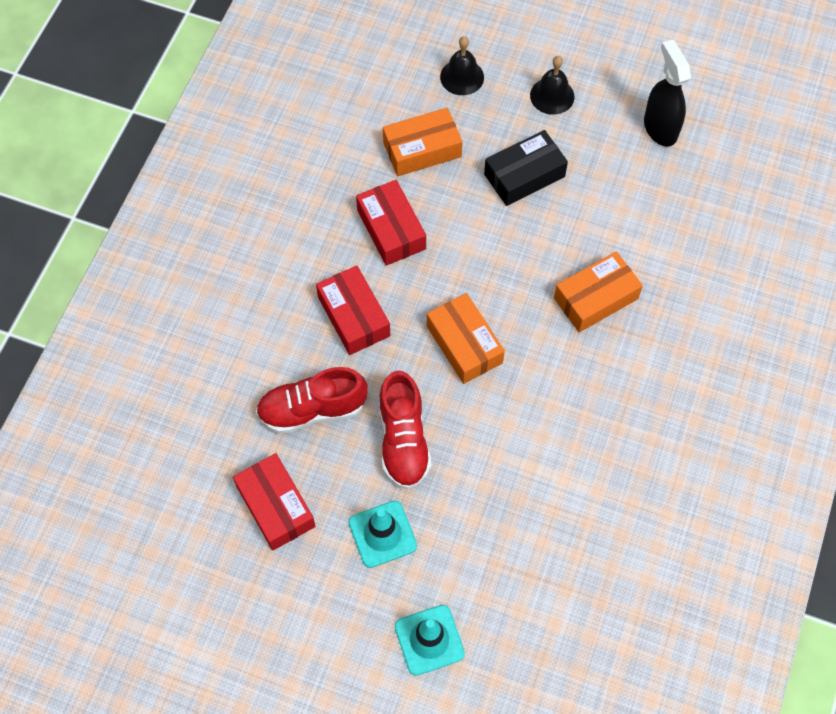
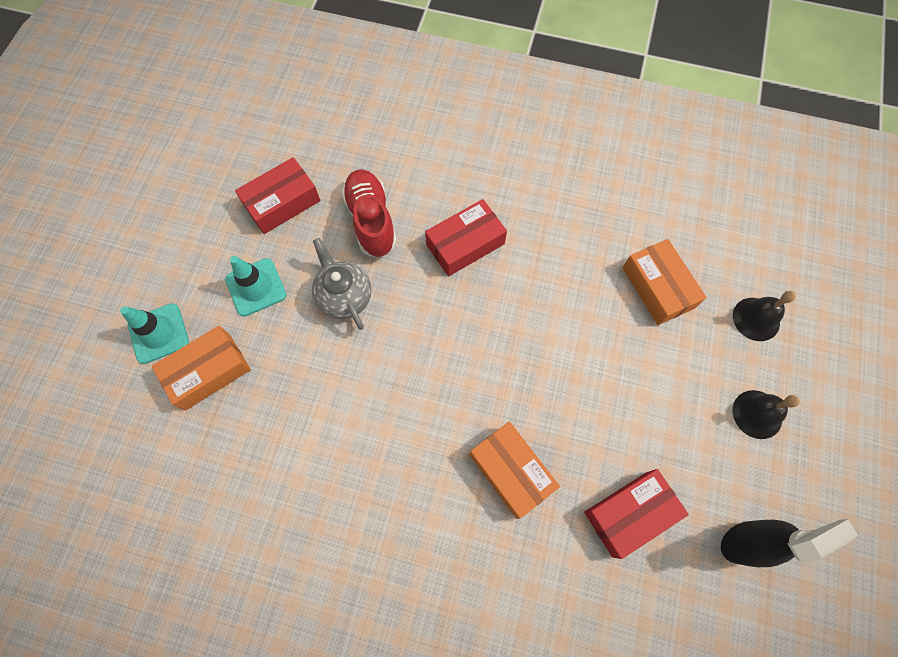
camera: 85 degrees right, 5 degrees up
red box [356,180,426,266] -> red box moved to [584,469,689,559]
red shoe [379,370,431,489] -> grey teapot [312,238,372,330]
orange box [427,293,505,384] -> orange box moved to [152,326,251,410]
black box [484,130,568,206] -> none

